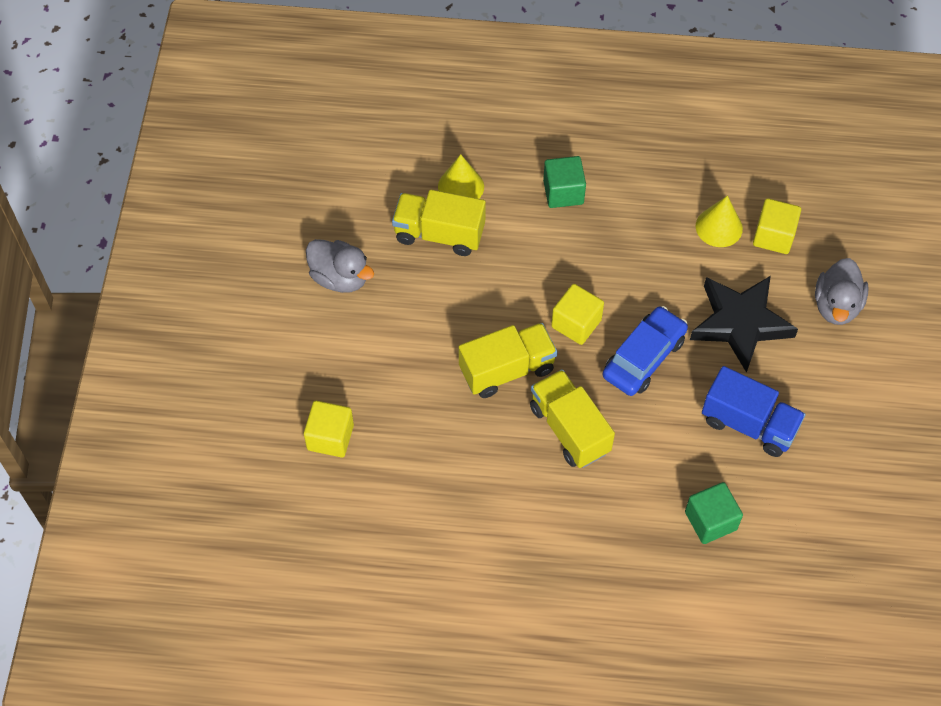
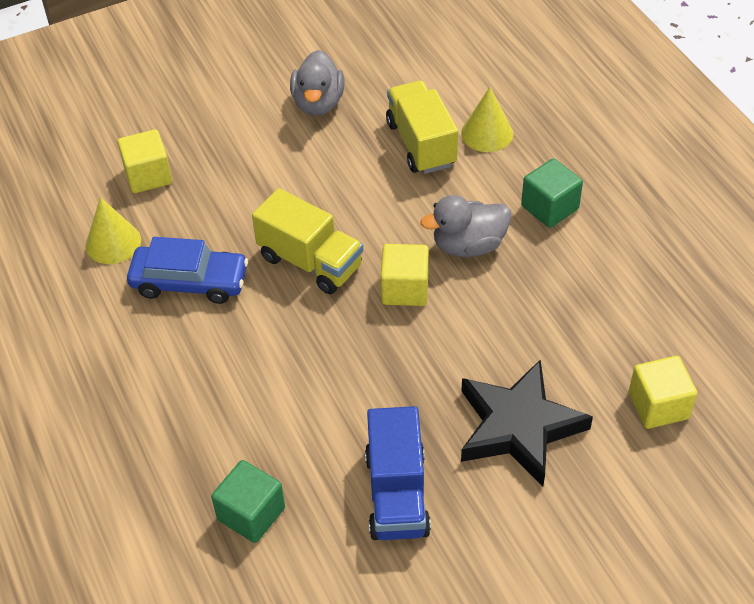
camera: 60 degrees right, 10 degrees down
yellow truck [530,369,615,468] -> none
blue car [603,306,688,396] -> blue car moved to [127,237,248,304]
yellow cone [696,195,743,247] -> yellow cone moved to [86,197,141,264]
grey duck [815,258,869,325] -> grey duck moved to [421,195,511,257]

